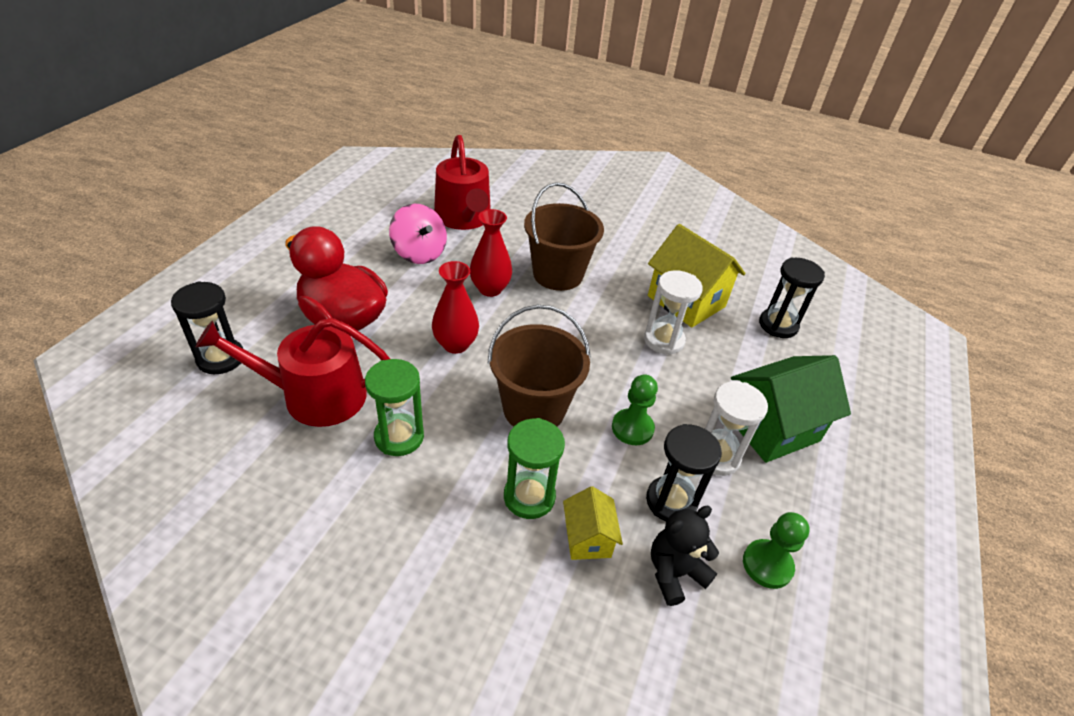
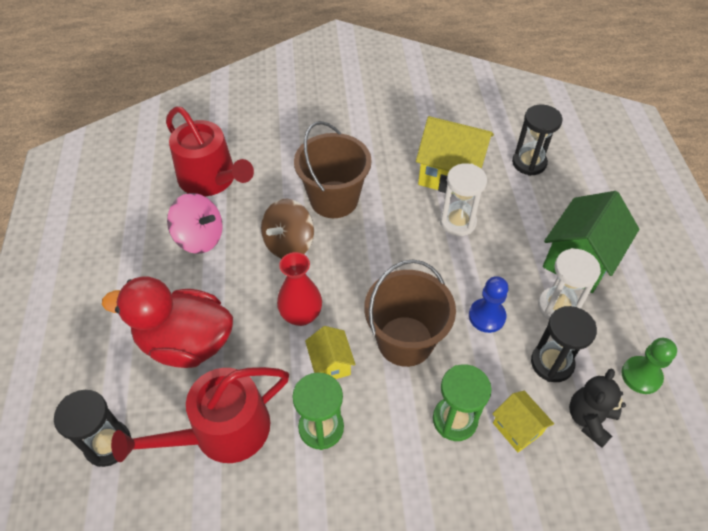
camera: 25 degrees left, 10 degrees up
red vase [470,209,512,297] -> brown spinning top [261,199,314,259]
green pawn [612,374,658,445] -> blue pawn [469,276,508,333]
none -> yellow house [305,326,356,379]

